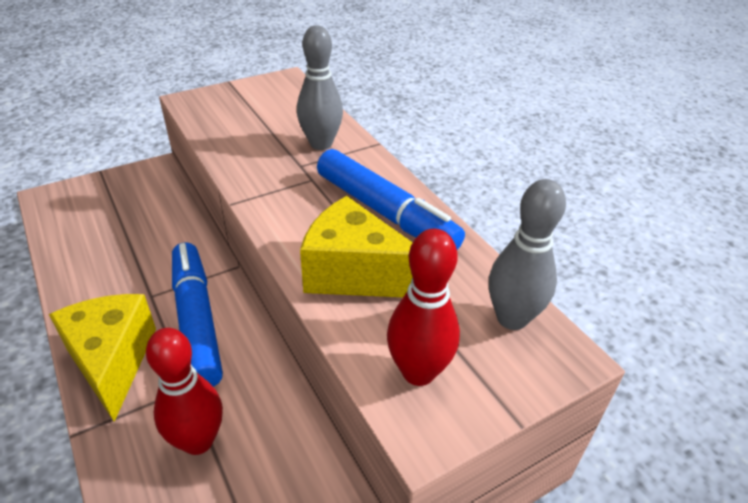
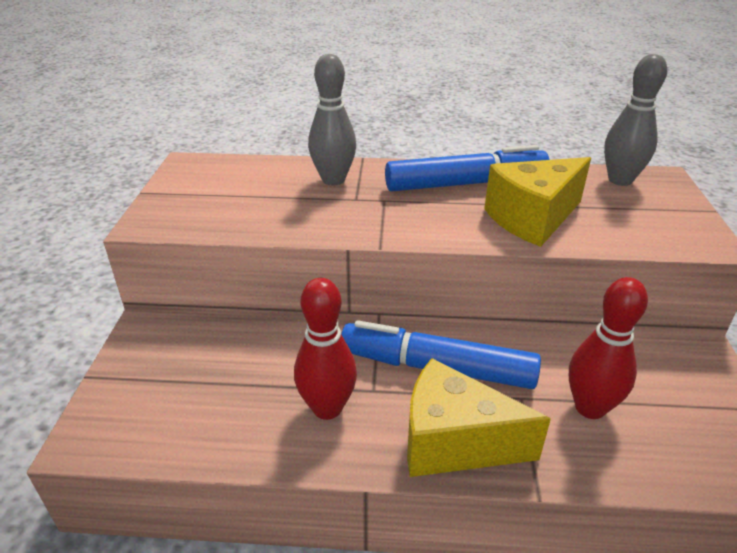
camera: 55 degrees left, 5 degrees down
red bowling pin [387,229,460,386] -> red bowling pin moved to [294,278,357,420]

